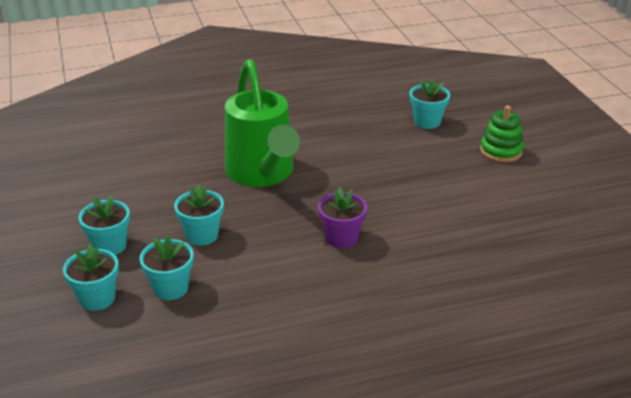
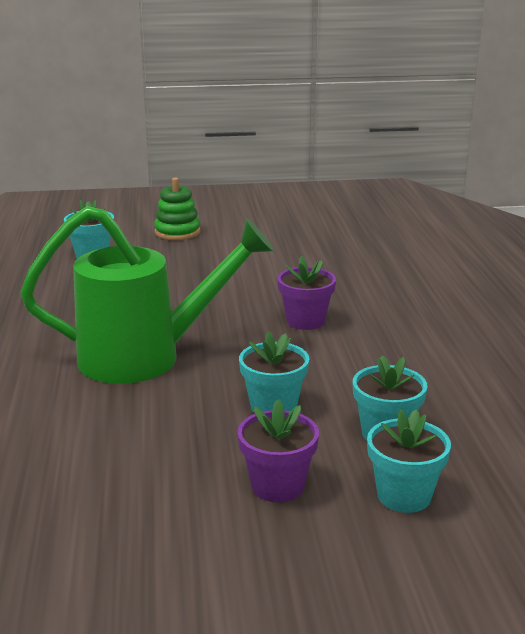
camera: 80 degrees left, 10 degrees down
turquoise flower pot [78,195,130,255] -> purple flower pot [237,399,319,502]

